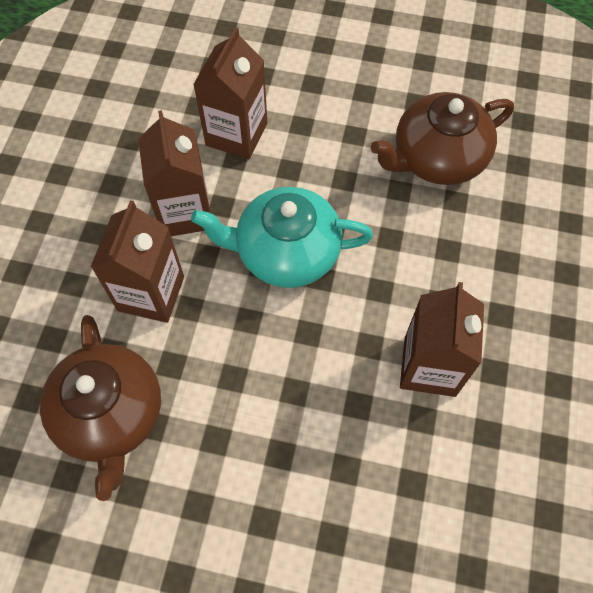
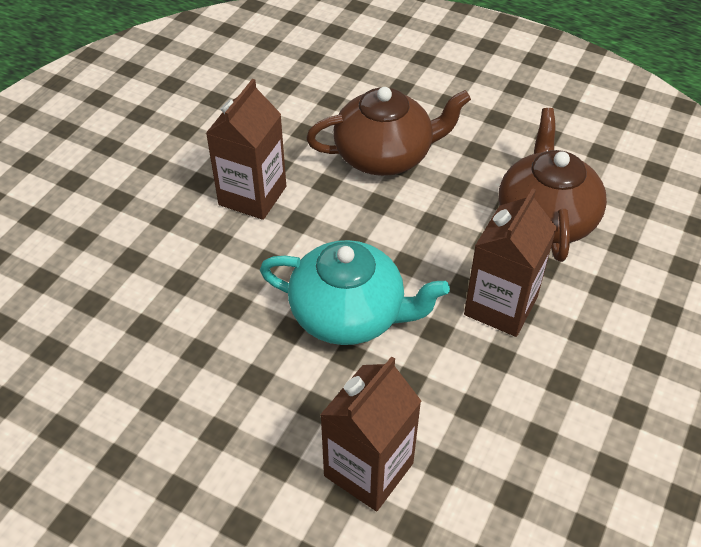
camera: 165 degrees left, 15 degrees down
brown carton [138,110,211,236] -> none
brown teapot [371,92,514,185] -> brown teapot moved to [306,87,471,176]

